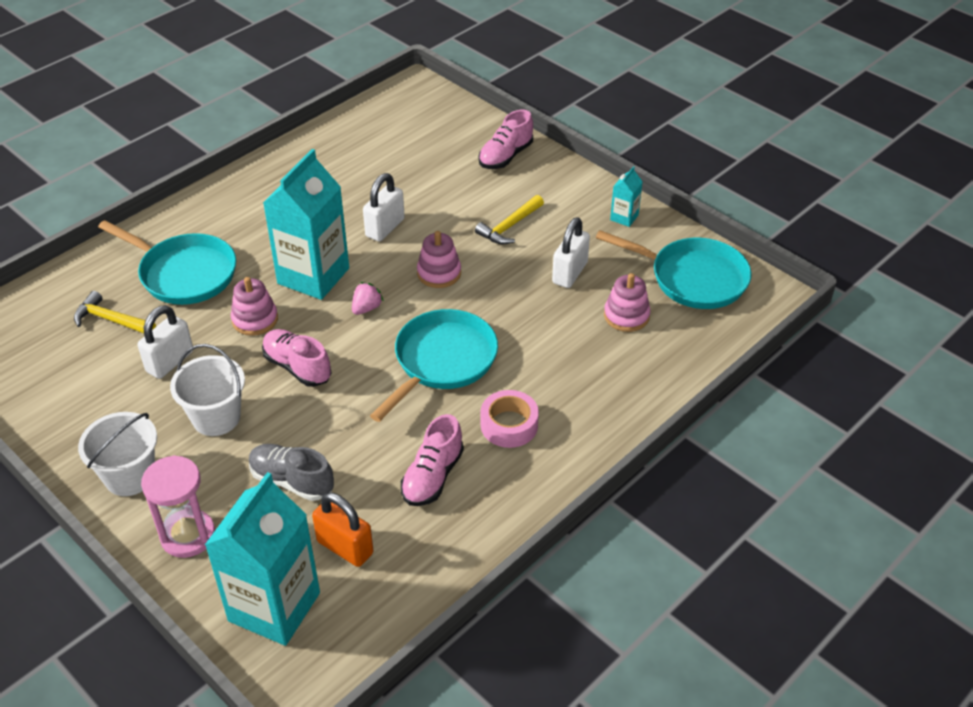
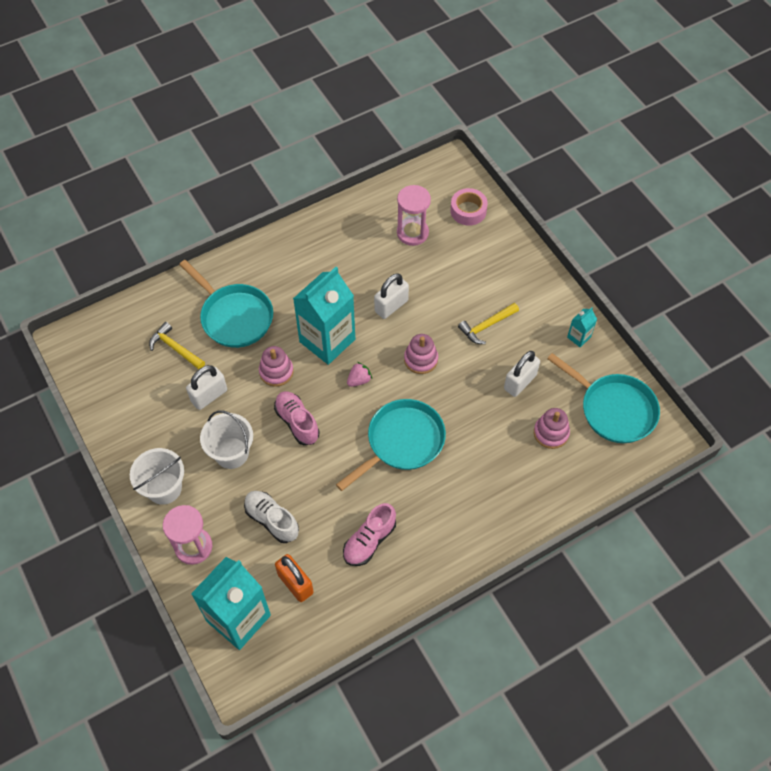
camera: 15 degrees right, 15 degrees up
grey shoe [249,444,334,501] -> white shoe [244,491,299,543]
pink shoe [479,110,533,169] -> none
pink tape [481,390,539,448] -> pink tape moved to [450,188,488,226]
none -> pink hourglass [397,185,431,246]

